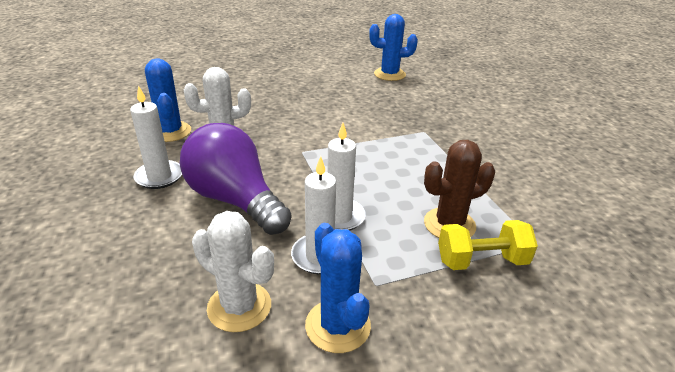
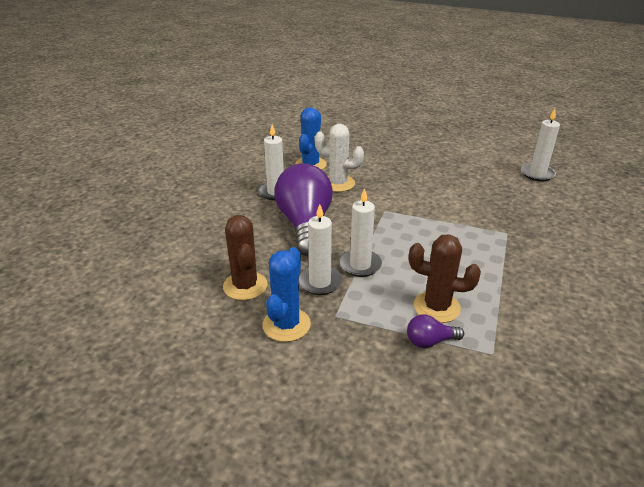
camera: 40 degrees right, 0 degrees up
white cactus [192,211,274,332] -> brown cactus [223,215,268,300]
blue cactus [369,14,418,81] -> white candle [521,109,560,181]
yellow dumbbell [438,220,538,270] -> purple light bulb [407,315,464,348]

